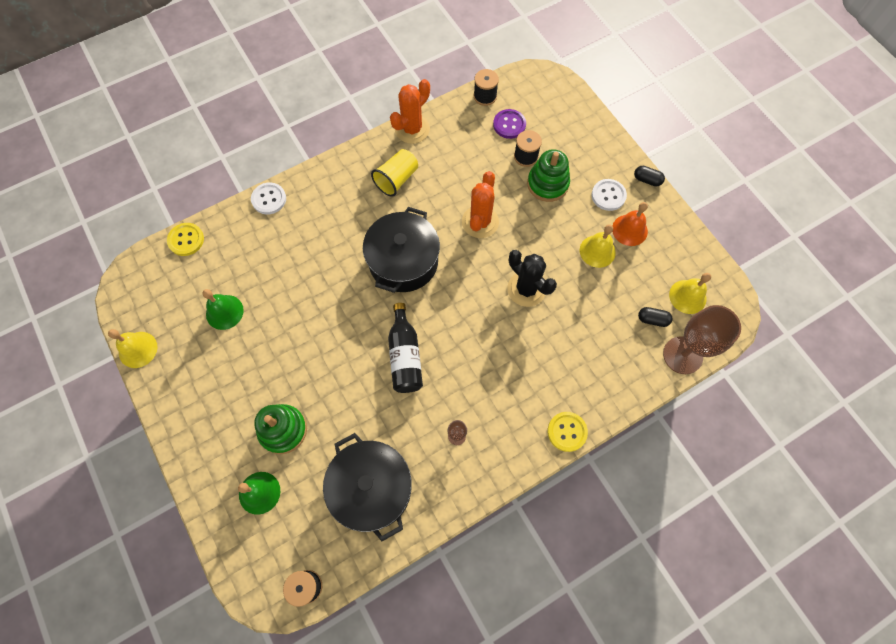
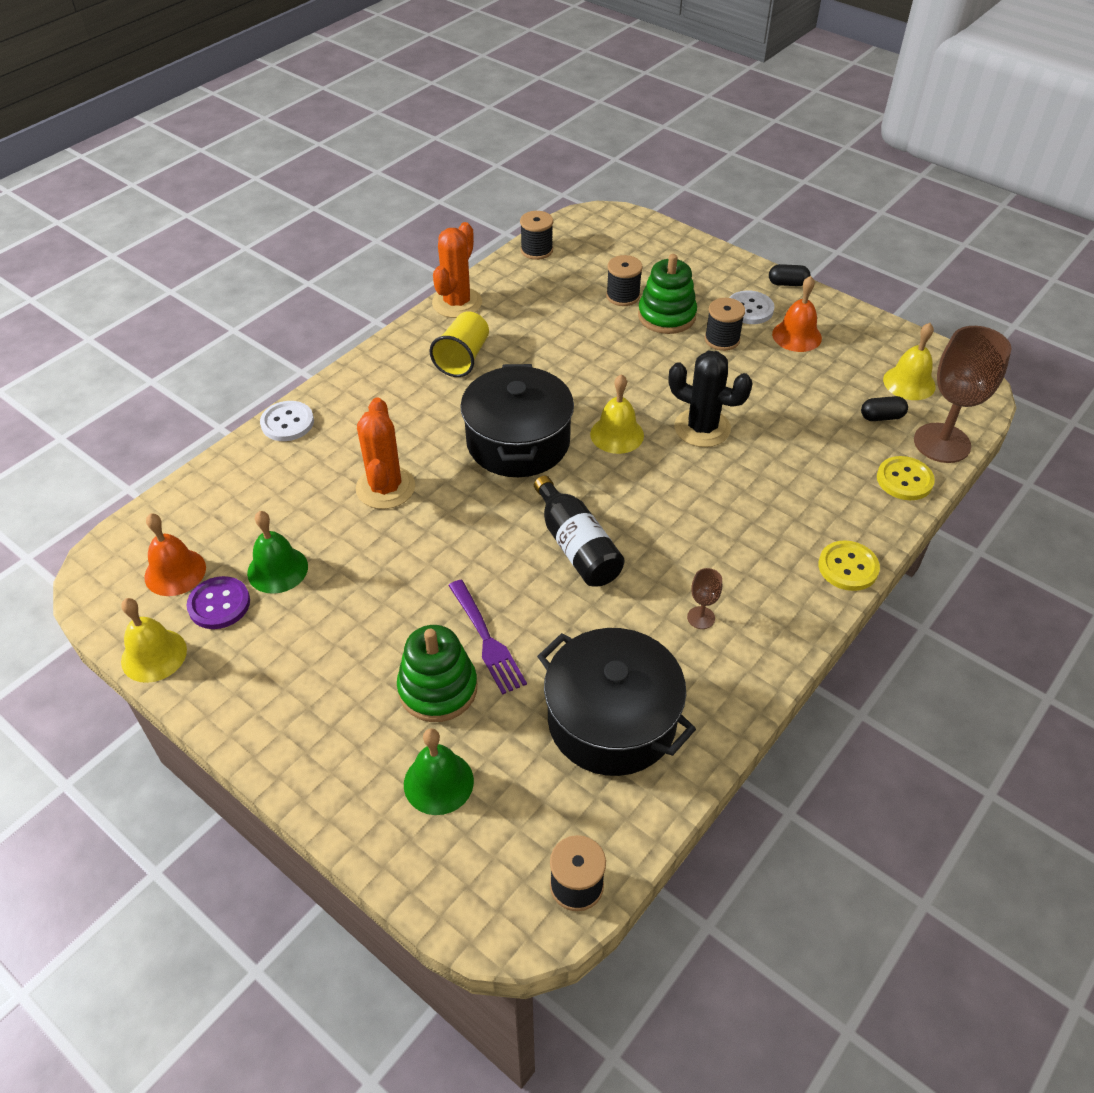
camera: 20 degrees left, 20 degrees down
yellow button [167,223,204,256] -> yellow button moved to [877,456,935,500]
orange cactus [462,171,499,238] -> orange cactus moved to [356,398,415,509]
purple button [493,109,526,139] -> purple button moved to [187,576,250,629]
yellow bell [580,224,616,268] -> yellow bell moved to [590,374,644,454]
none -> orange bell [144,513,206,596]
none -> purple fork [448,580,527,695]
none -> black spool [705,298,745,351]

